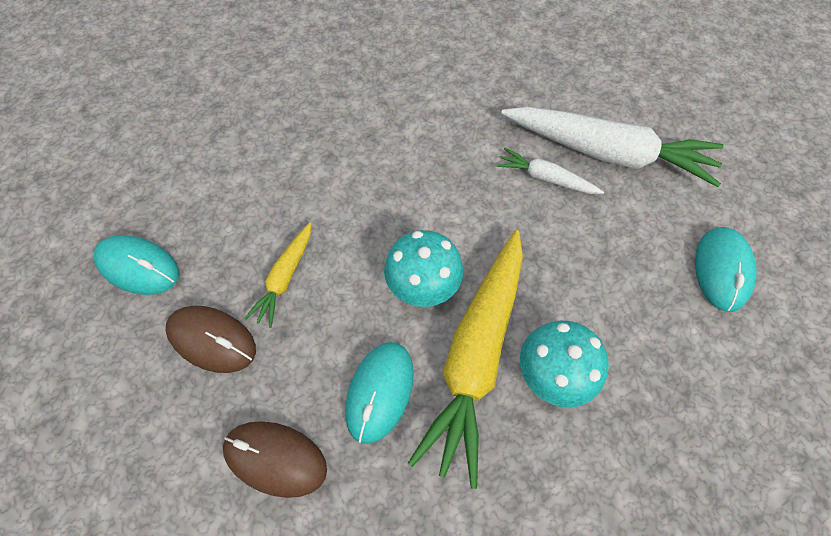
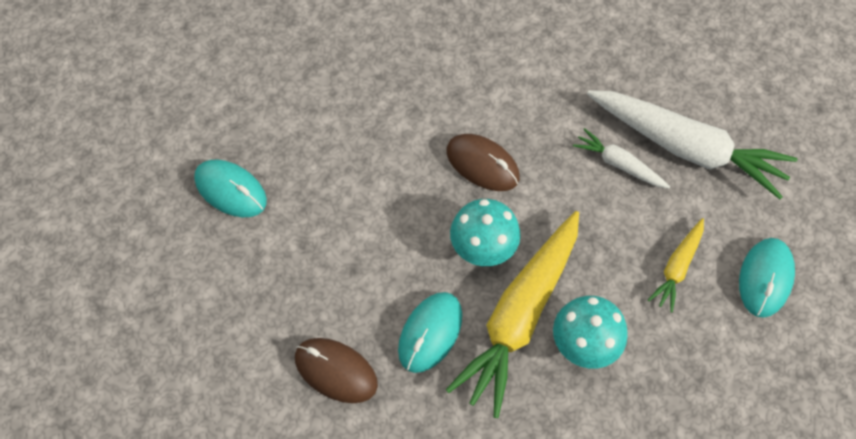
camera: 10 degrees right, 0 degrees up
brown mouse [166,306,256,373] -> brown mouse moved to [446,134,520,191]
yellow carrot [245,222,311,328] -> yellow carrot moved to [648,218,704,312]

